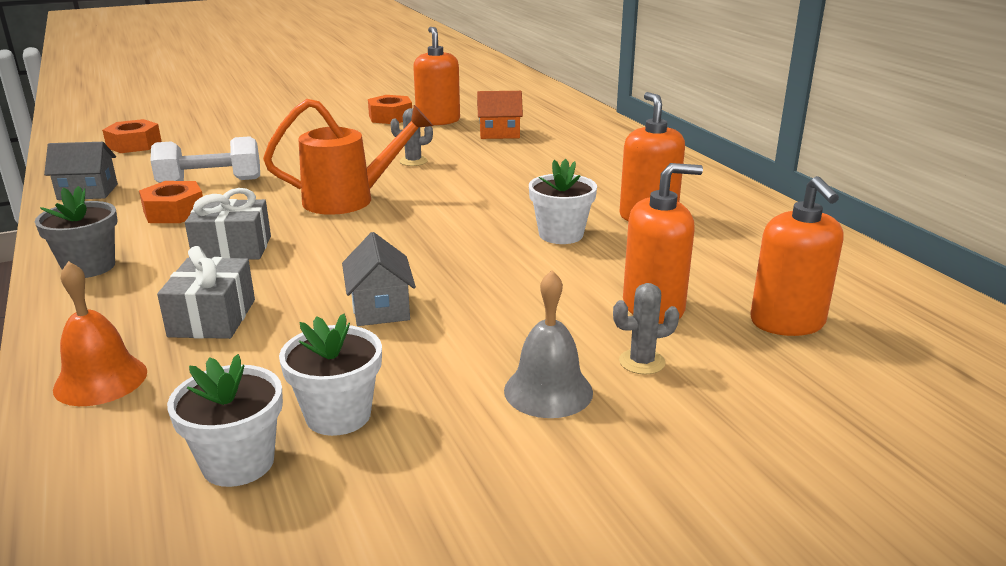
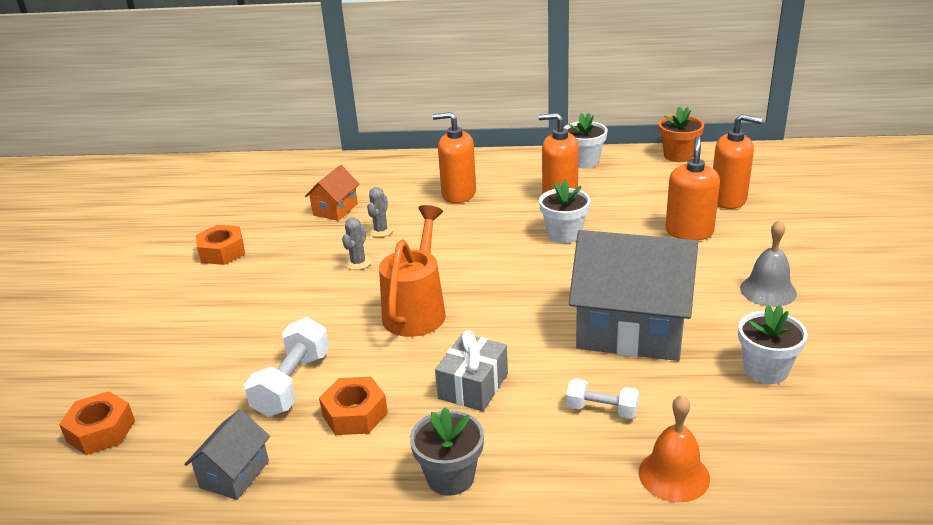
camera: 60 degrees left, 5 degrees up
grey gift [157,246,255,339] -> white dumbbell [566,378,639,419]
white flower pot [167,354,283,487] -> white flower pot moved to [564,113,607,168]
grey house [342,232,416,326] -> grey house [569,230,698,361], size x2.13
orange soap dispenser [413,27,460,126] -> orange soap dispenser moved to [433,112,476,203]
grey cactus [613,283,679,374] -> grey cactus moved to [367,187,394,237]
none -> orange flower pot [659,107,704,162]

